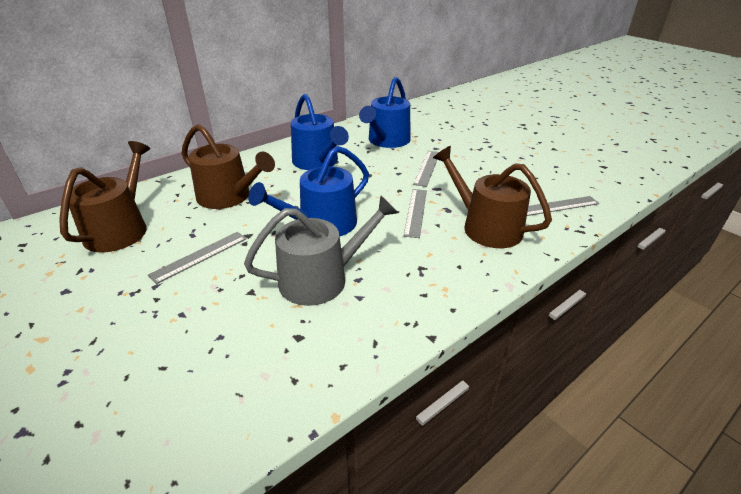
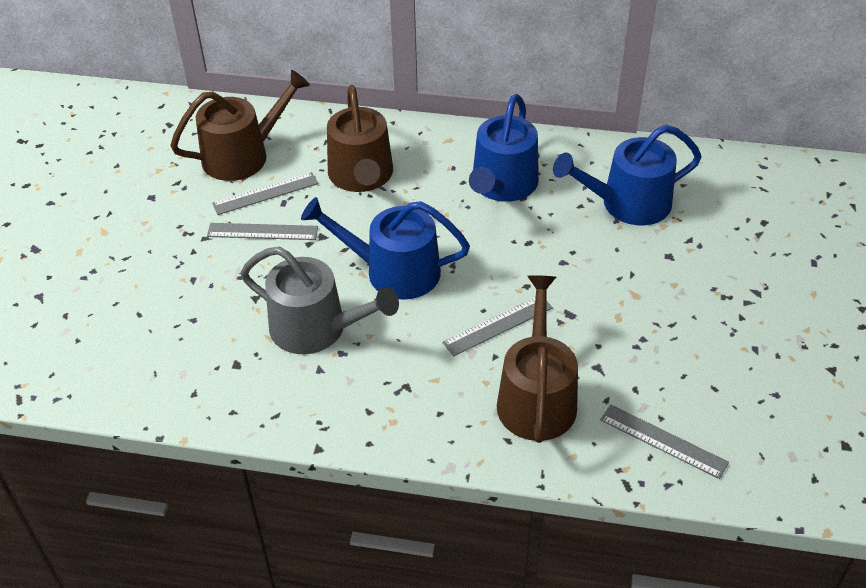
camera: 50 degrees right, 10 degrees up
grey ruler [413,151,439,187] -> grey ruler moved to [212,172,318,215]

